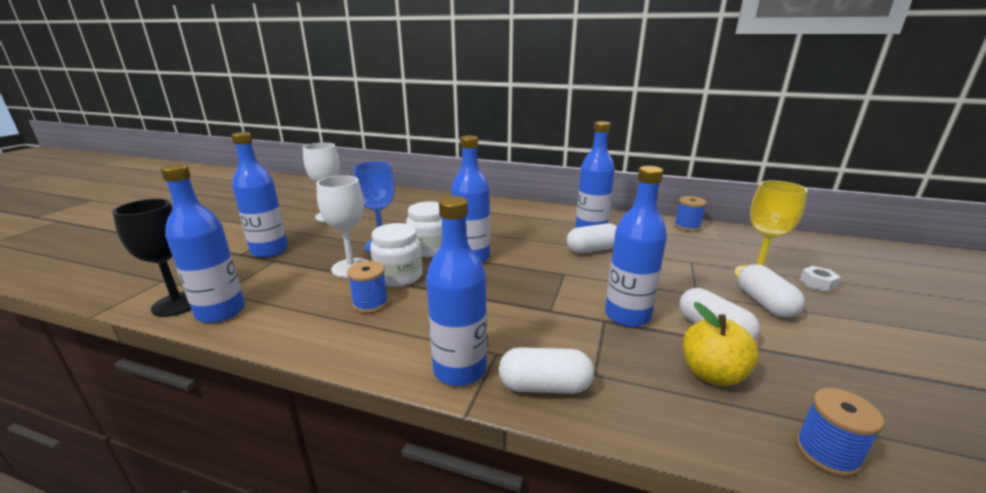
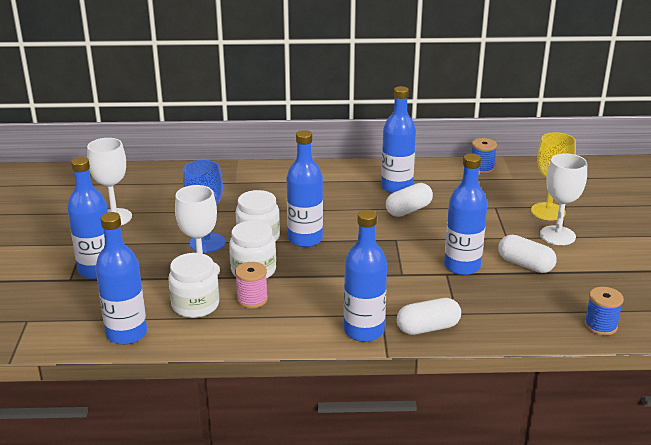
camera: 20 degrees left, 5 degrees up
black goblet [112,199,192,317] -> none
blue spool [347,261,388,313] -> pink spool [235,262,268,308]
yellow apple [683,302,759,386] -> none
white capsule [738,264,805,318] -> white goblet [540,153,587,245]
white nut [800,266,841,292] -> none
none -> white jar [168,253,219,318]

